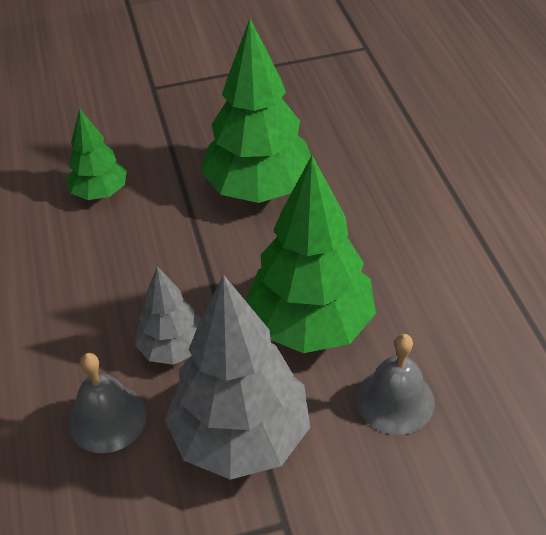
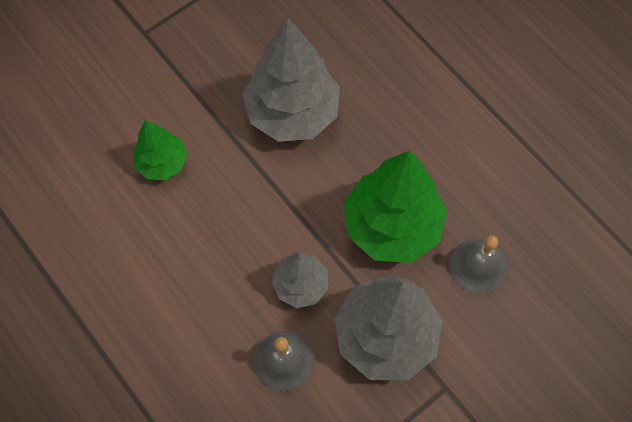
camera: 25 degrees left, 20 degrees up
green tree [201,19,311,203] -> grey tree [243,17,340,142]

